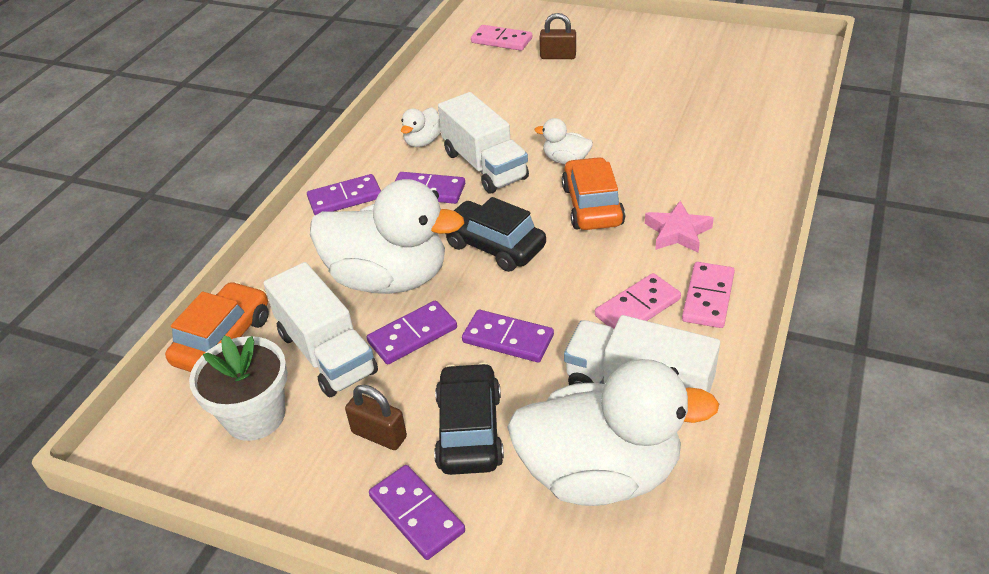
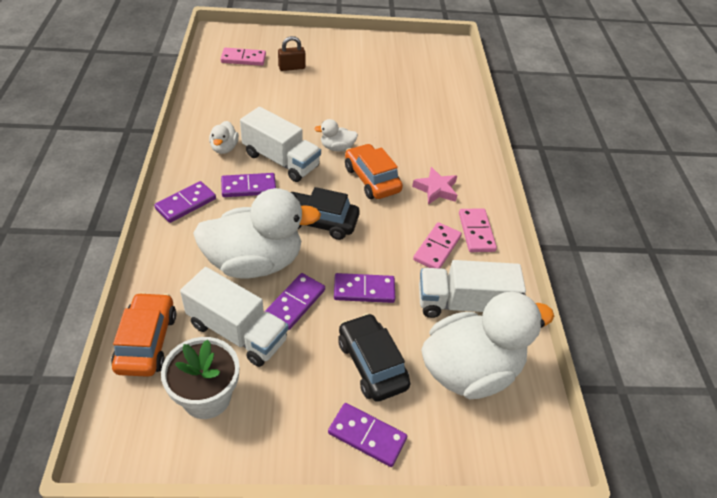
camera: 30 degrees left, 5 degrees up
brown padlock [345,385,407,450] -> none

